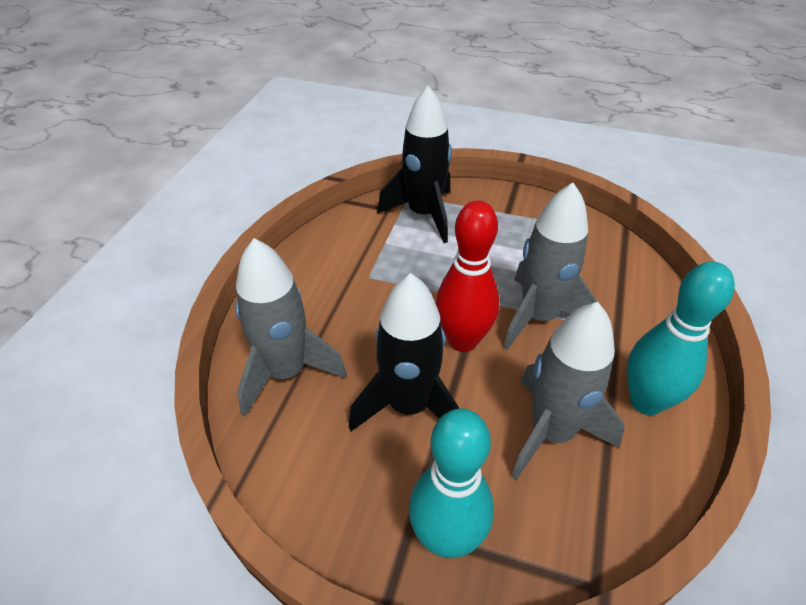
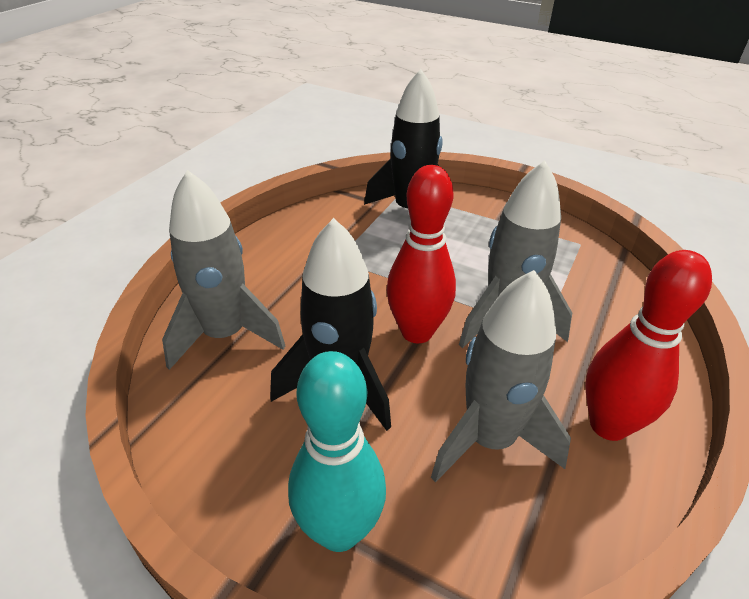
camera: 10 degrees right, 5 degrees down
turquoise bowling pin [627,262,735,415] -> red bowling pin [585,250,712,441]

